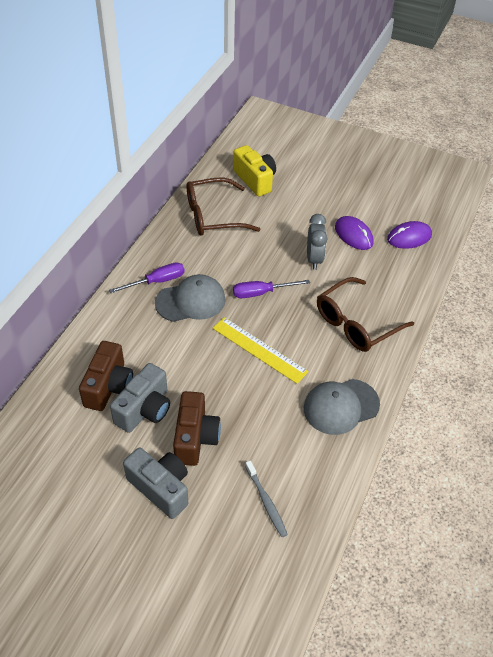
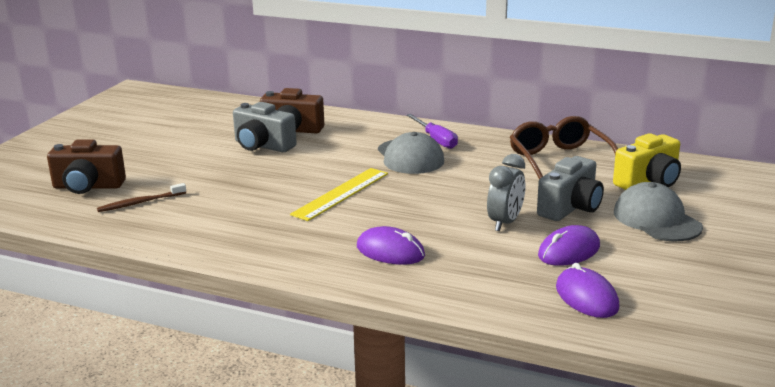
camera: 90 degrees right, 25 degrees down
grey camera [123,447,188,519] -> grey camera moved to [537,156,604,221]
brown camera [173,391,221,466] -> brown camera moved to [47,139,126,194]
purple screwdriver [233,280,310,298] -> none
grey toothbrush [245,461,288,537] -> brown toothbrush [97,183,186,212]
grey cap [304,379,380,435] -> grey cap moved to [614,182,703,242]
grey clock [307,214,327,270] -> grey clock turned 60 degrees counterclockwise [487,154,525,231]
brown glasses [317,277,414,352] -> purple mouse [357,226,425,265]

